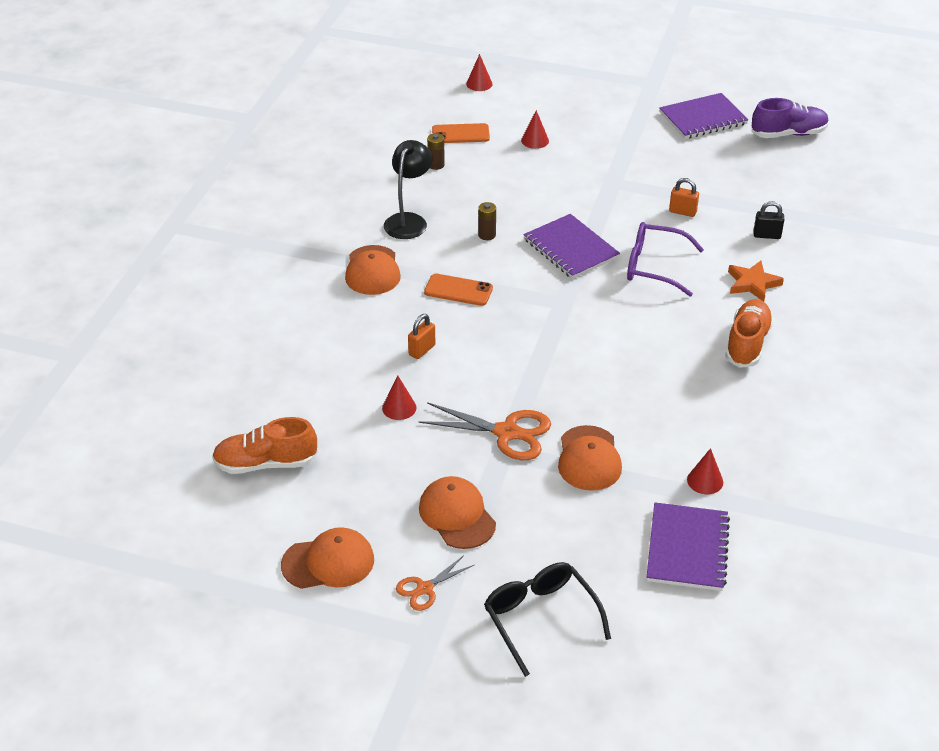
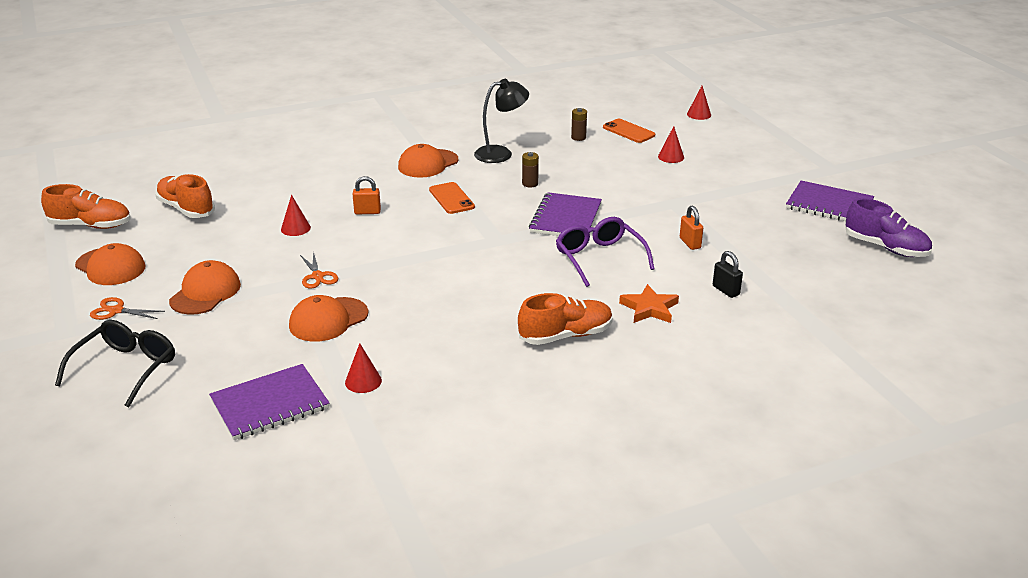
camera: 50 degrees right, 10 degrees down
orange scissors [418,402,551,460] -> orange scissors [300,251,338,289], size x0.57
none -> orange shoe [41,184,131,229]

